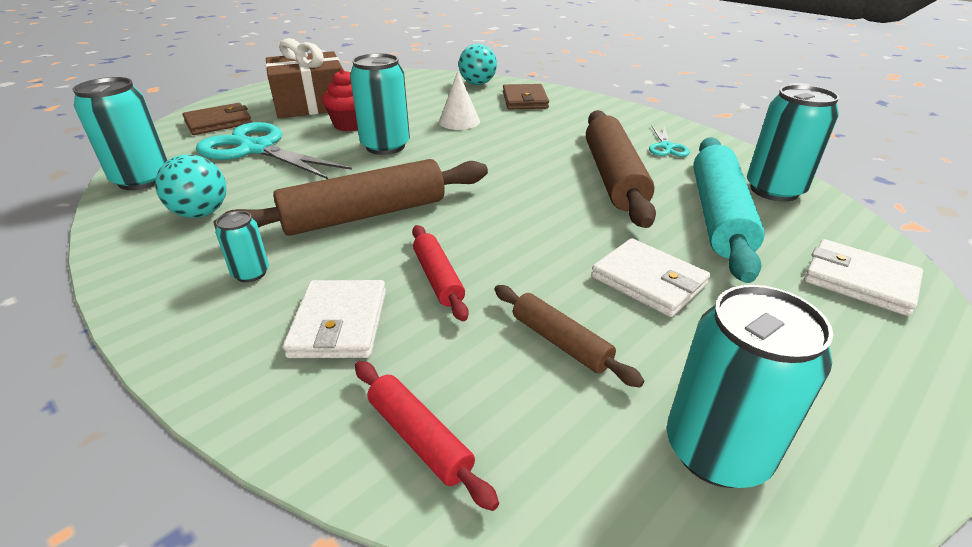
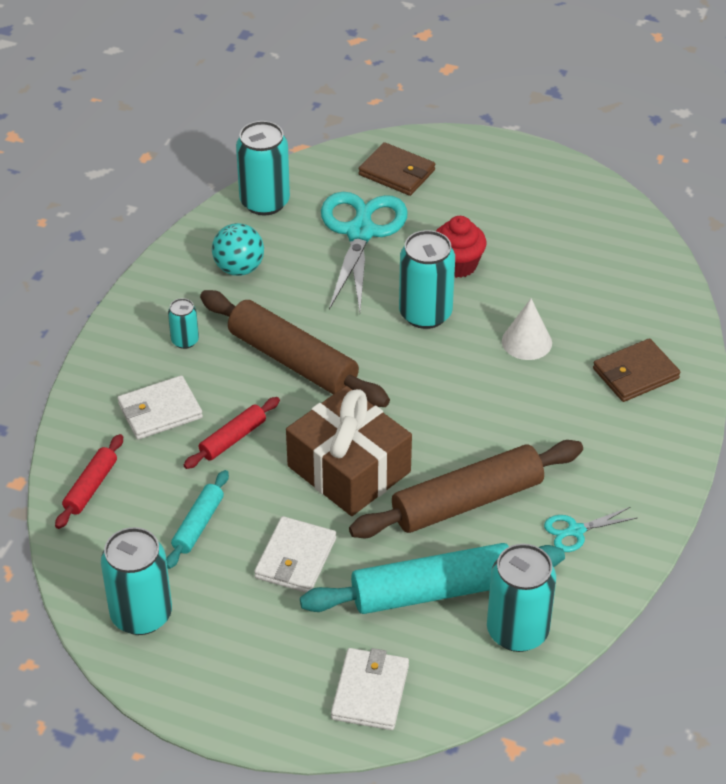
camera: 65 degrees right, 10 degrees up
brown gift [265,38,343,118] -> brown gift moved to [286,386,412,516]
turquoise ball [459,44,497,85] -> none
brown rolling pin [494,285,644,387] -> turquoise rolling pin [166,470,229,569]

